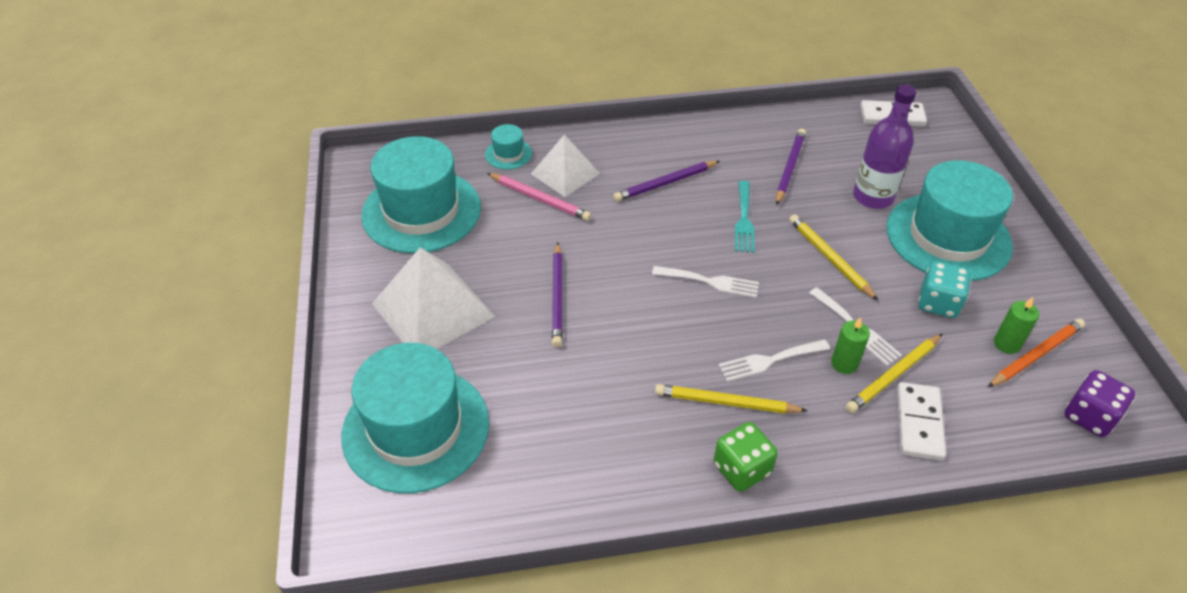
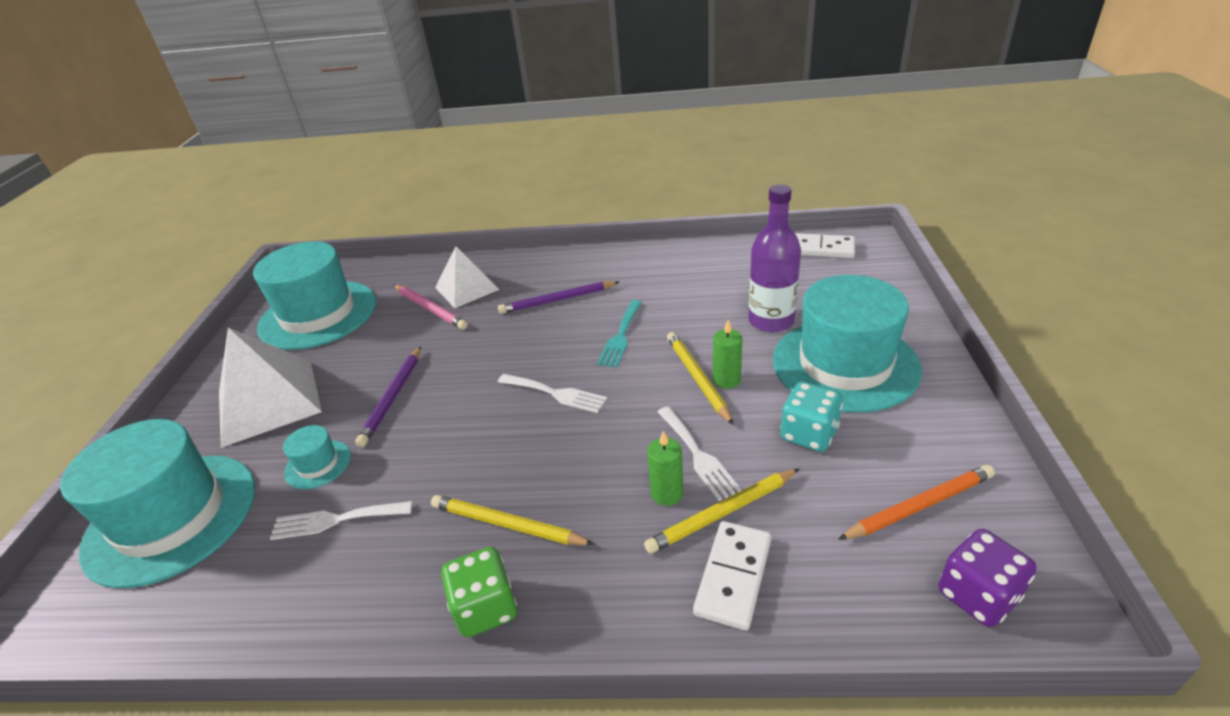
camera: 15 degrees right, 10 degrees down
turquoise hat [485,124,532,170] -> turquoise hat moved to [283,425,351,489]
white fork [719,339,830,382] -> white fork moved to [270,501,413,540]
purple pencil [776,129,806,205] -> none
green candle [994,297,1039,354] -> green candle moved to [713,320,742,389]

